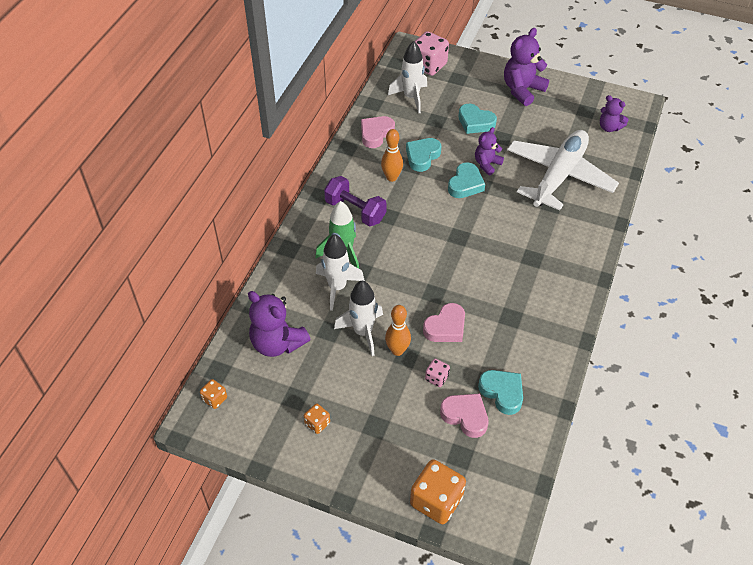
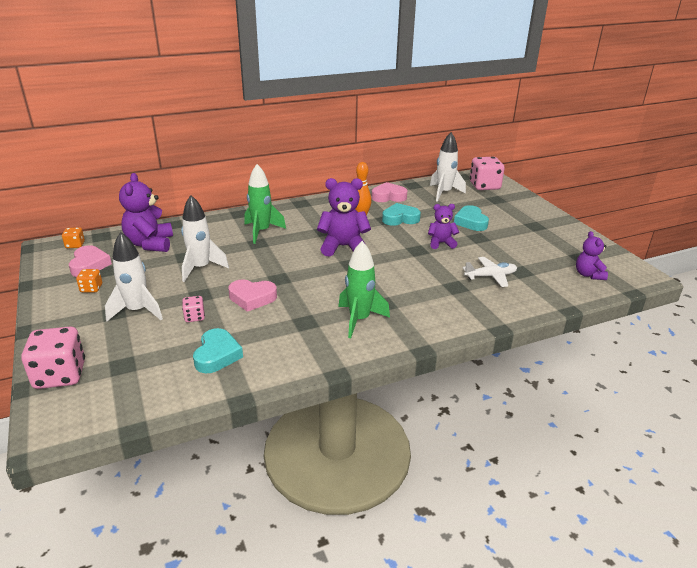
camera: 45 degrees right, 20 degrees down
white rocket [316,234,365,311] -> white rocket moved to [105,232,163,321]
purple dumbbell [324,176,386,227] -> none
orange bowling pin [385,305,411,356] -> none
orange dice [410,459,466,524] -> pink dice [21,327,85,389]
pink heart [440,393,488,438] -> pink heart moved to [69,245,112,277]
turquoise heart [448,162,485,198] -> none
purple teddy bear [504,28,549,106] -> purple teddy bear moved to [317,178,371,257]
white plane [507,130,619,210] -> white plane [462,257,517,287], size x0.45
none -> green rocket [338,241,390,338]

